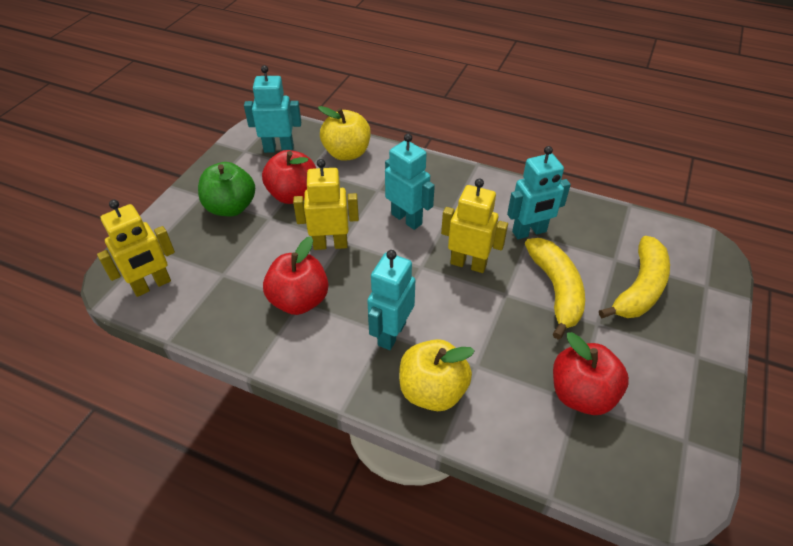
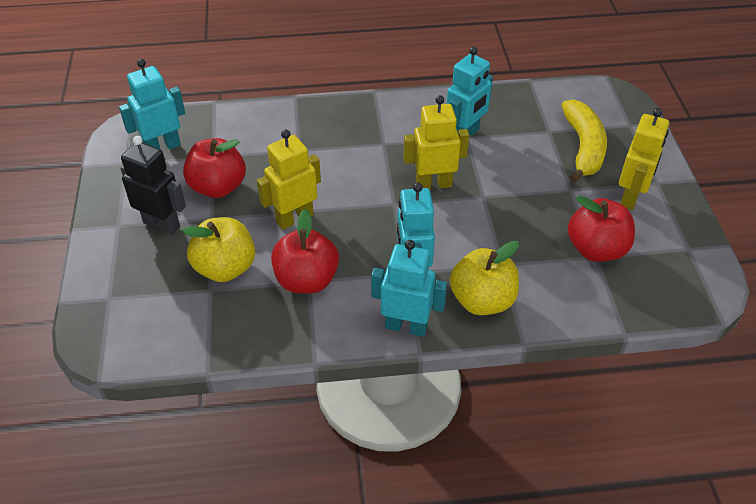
camera: 30 degrees left, 0 degrees up
yellow robot [97,200,175,297] -> yellow robot moved to [619,108,669,210]
green apple [198,162,255,216] -> black robot [120,136,186,235]
yellow apple [318,106,371,161] -> yellow apple moved to [182,217,255,282]
turquoise robot [385,133,435,230] -> turquoise robot moved to [371,240,447,337]
yellow banana [525,238,585,340] -> none

